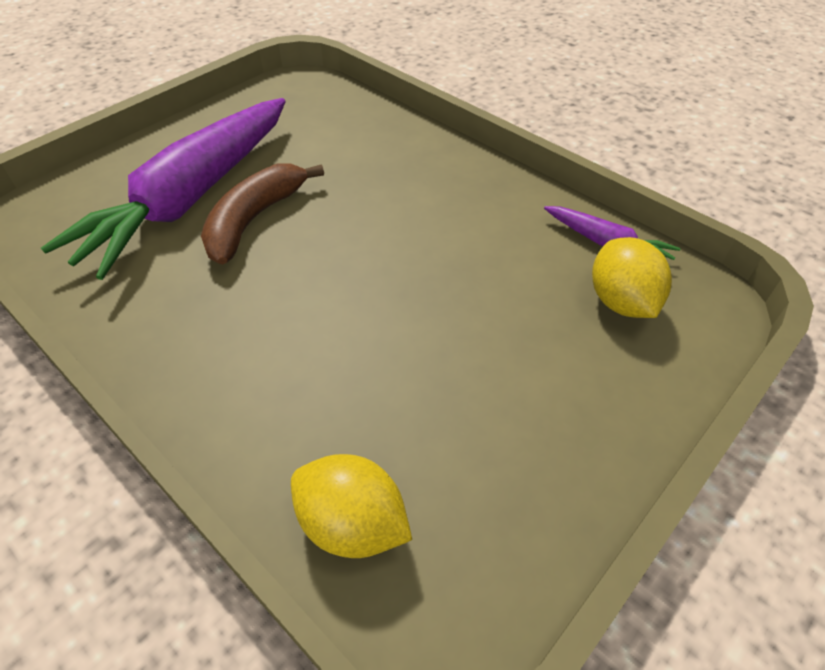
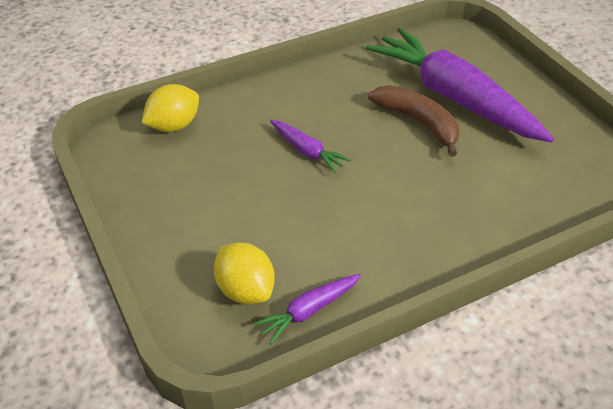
camera: 110 degrees right, 5 degrees down
yellow lemon [592,237,672,318] -> yellow lemon turned 45 degrees clockwise [214,242,275,304]
none -> purple carrot [270,120,351,173]

